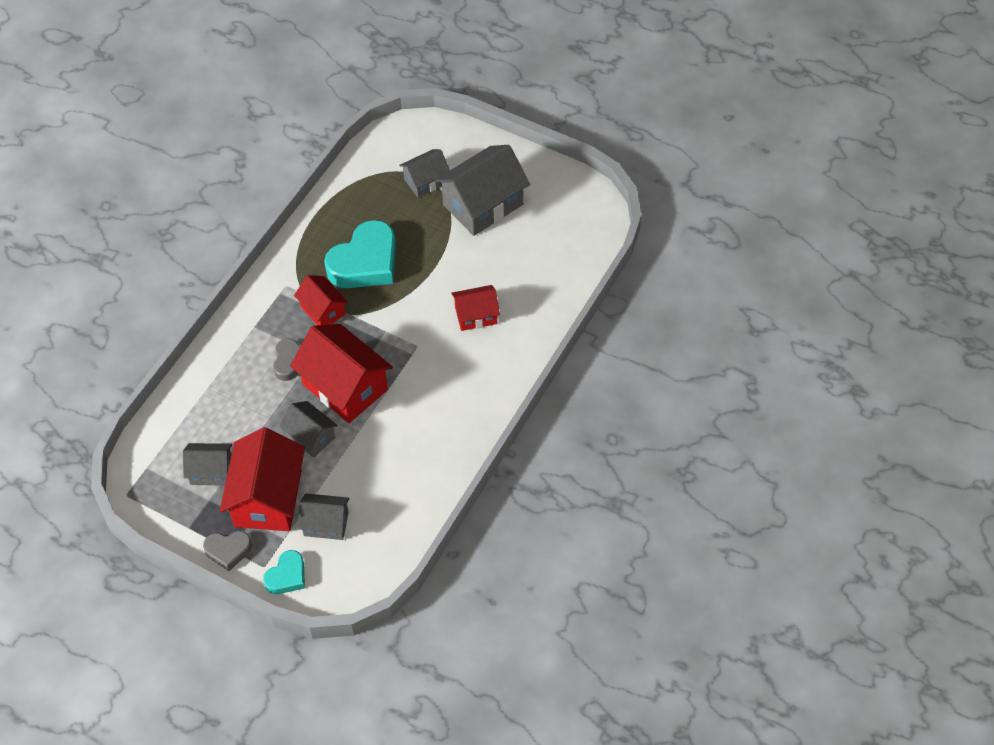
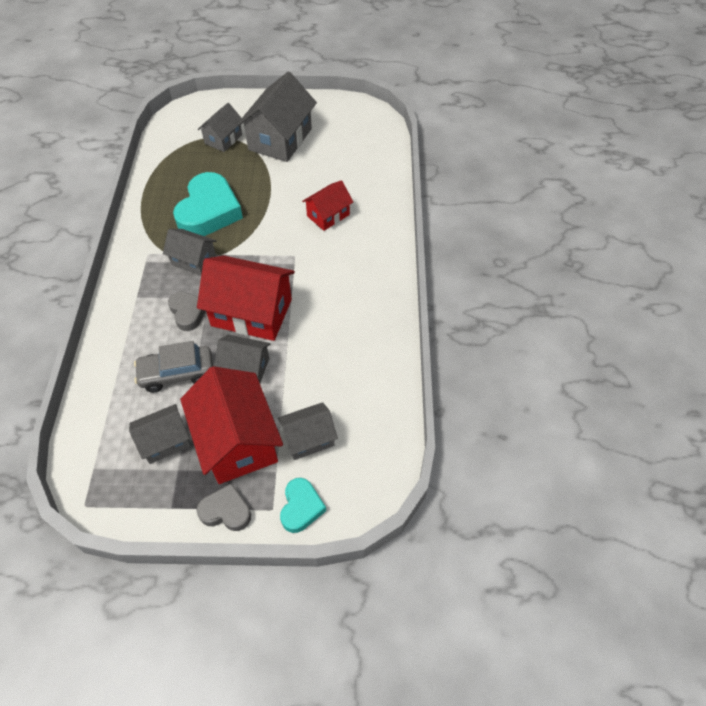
camera: 30 degrees left, 0 degrees up
grey heart [203,531,252,571] -> grey heart turned 135 degrees counterclockwise [197,483,251,531]
red house [294,275,348,325] -> grey house [163,229,216,275]
none -> grey car [134,341,213,392]

